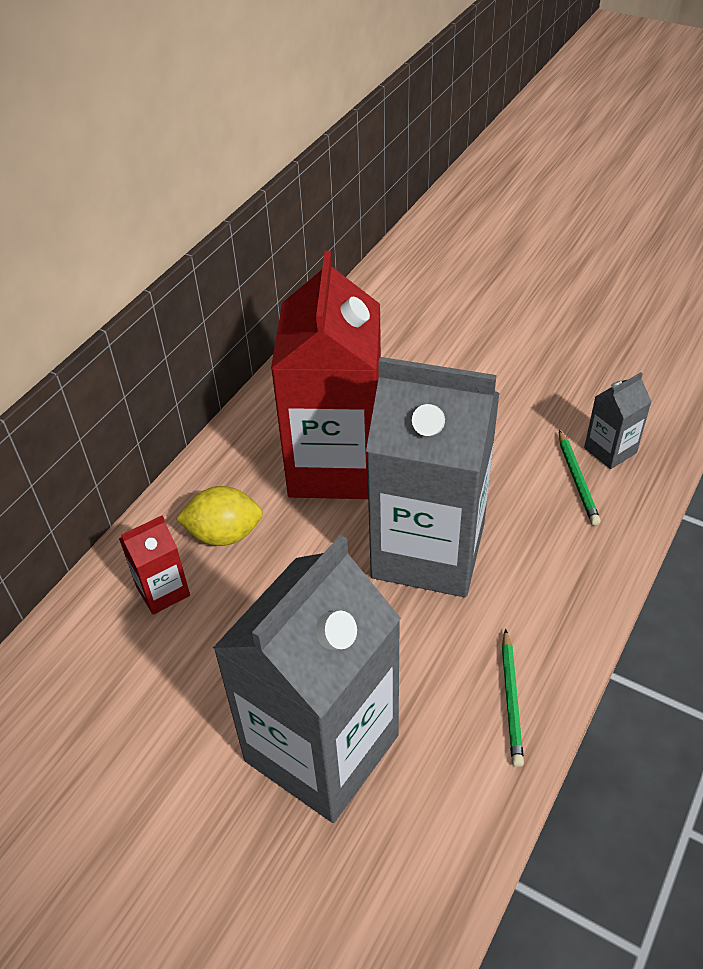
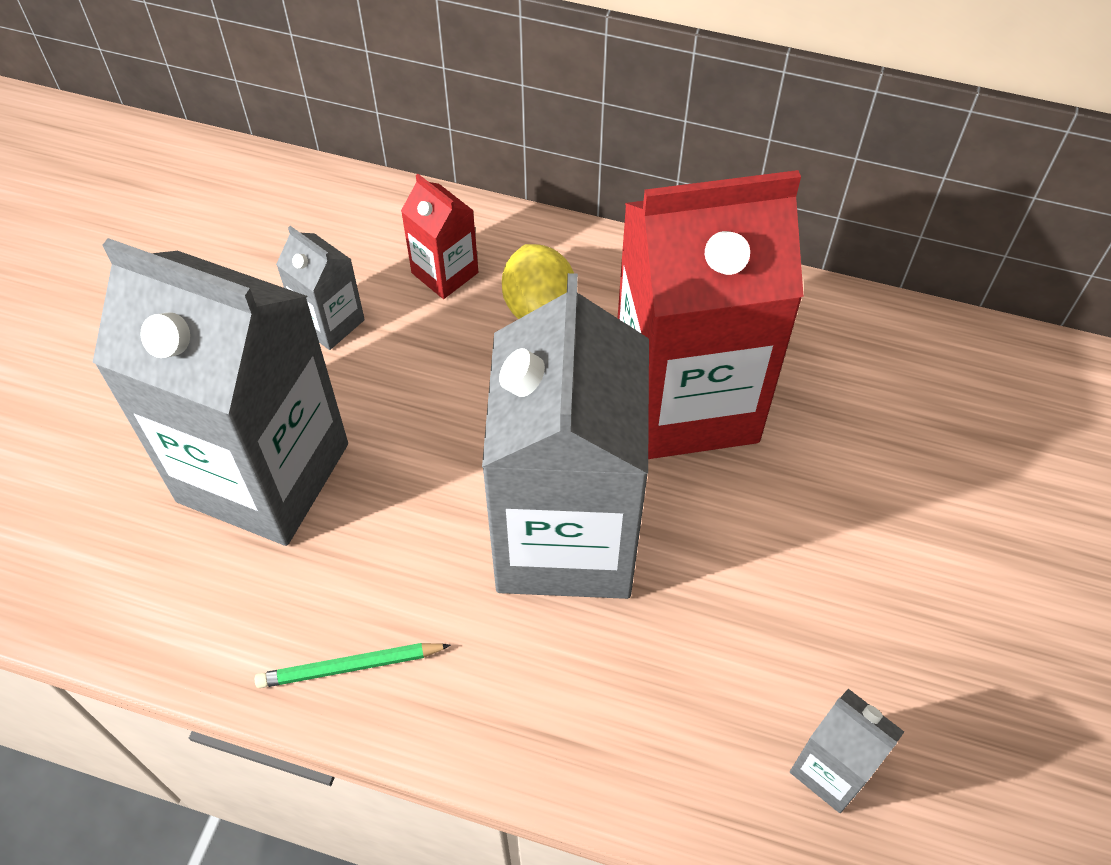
camera: 75 degrees right, 10 degrees up
green pencil [559,430,601,525] -> none
none -> grey carton [276,226,365,350]

